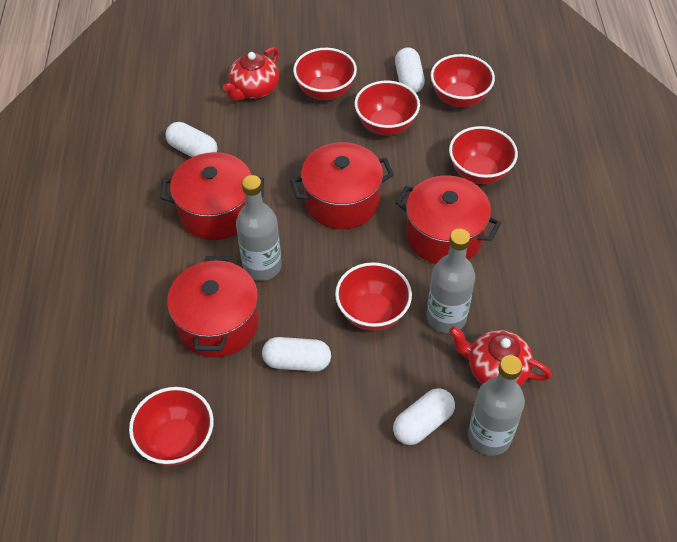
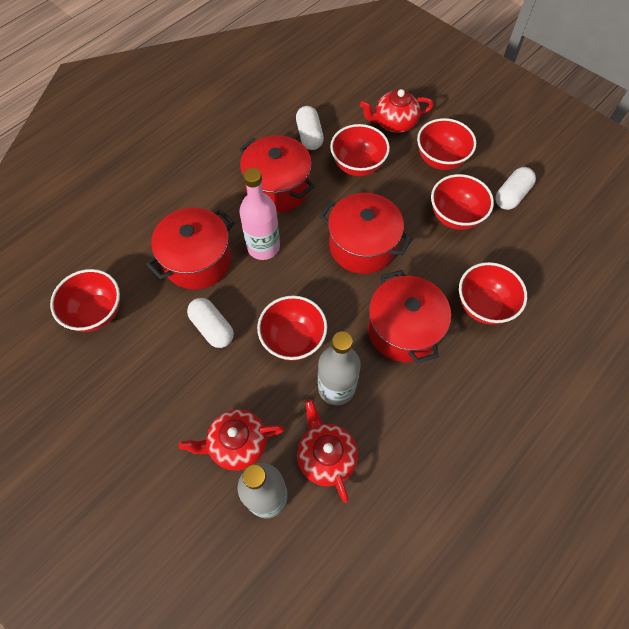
camera: 45 degrees right, 10 degrees up
grey bottle [236,175,281,281] -> pink bottle [239,168,280,260]
white capsule [393,388,455,445] -> red teapot [179,409,285,471]
red bowl [431,54,495,107] -> red bowl moved to [330,124,390,176]

